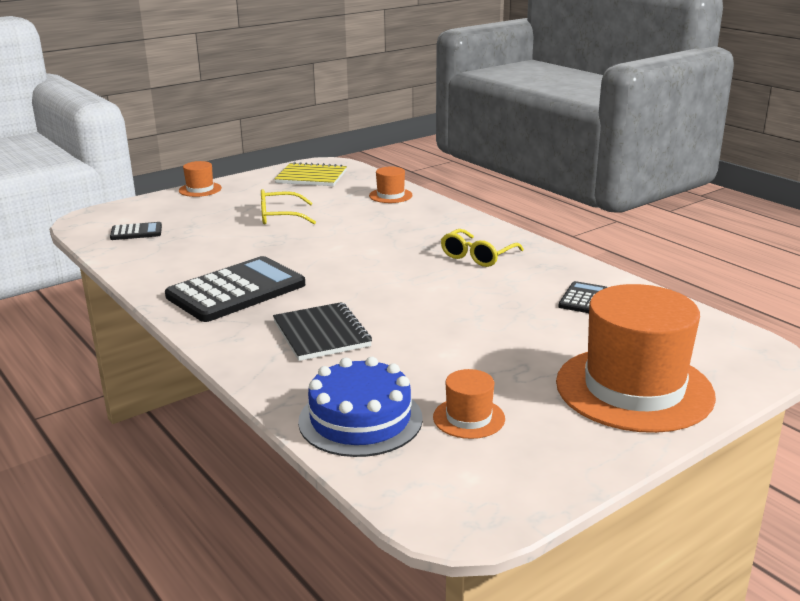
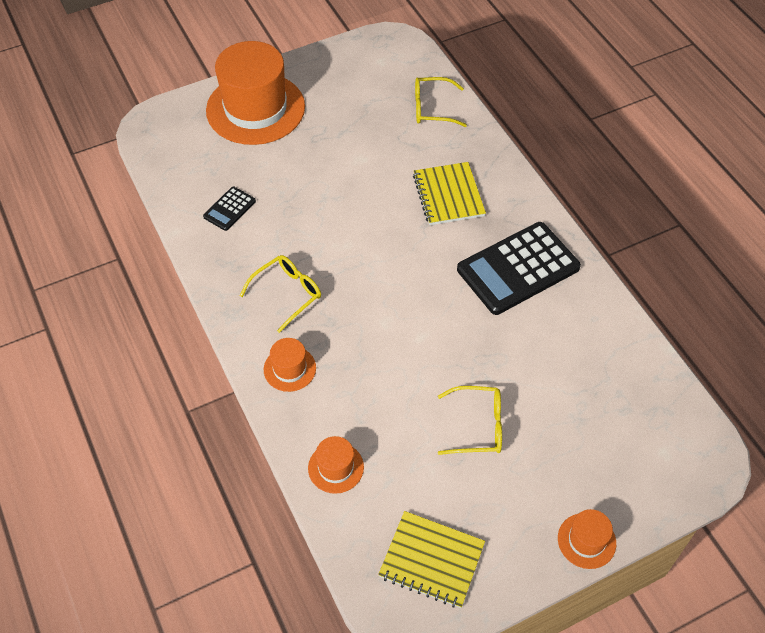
camera: 170 degrees left, 30 degrees up
black calculator [110,222,162,240] -> none
black notebook [273,302,372,361] -> yellow notebook [413,162,486,225]
blue cake [298,357,423,457] -> yellow glasses [415,77,467,127]
orange hat [433,369,505,439] -> orange hat moved to [264,338,316,392]

